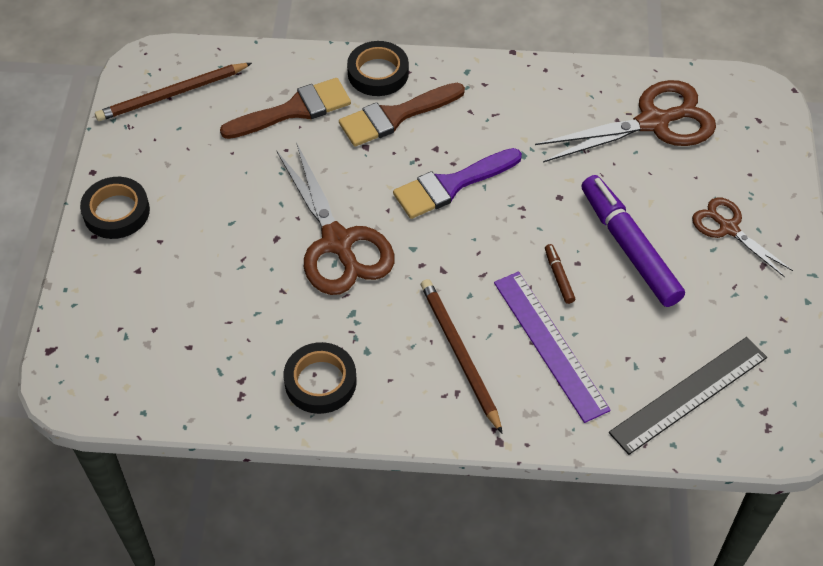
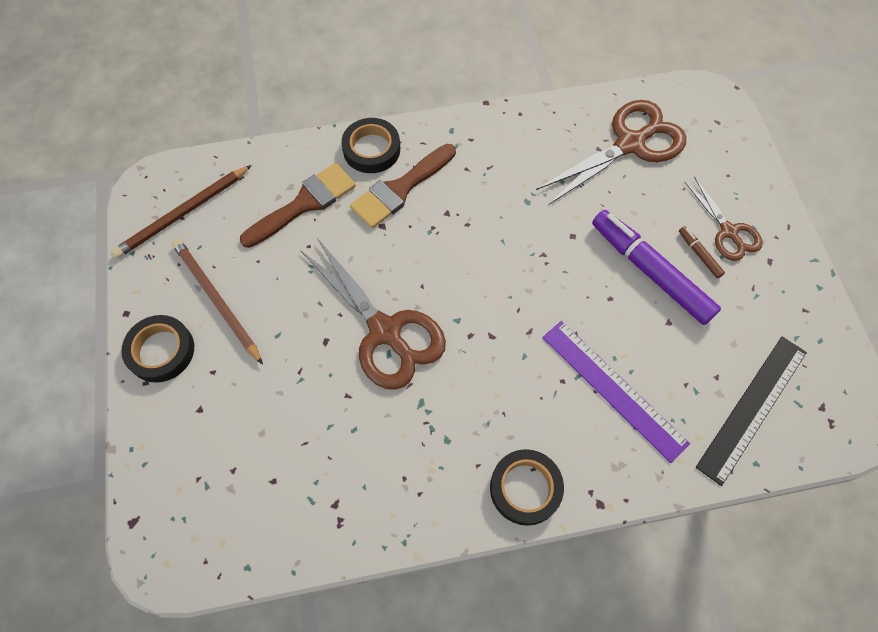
camera: 15 degrees left, 10 degrees up
black tape [283,342,357,414] -> black tape moved to [490,449,564,526]
purple brush [393,148,522,219] -> none
brown pencil [421,279,503,434] -> brown pencil moved to [172,239,263,365]
brown marker [545,244,575,304] -> brown marker moved to [679,226,725,278]
brown scissors [692,197,793,277] -> brown scissors turned 150 degrees counterclockwise [684,176,763,261]

